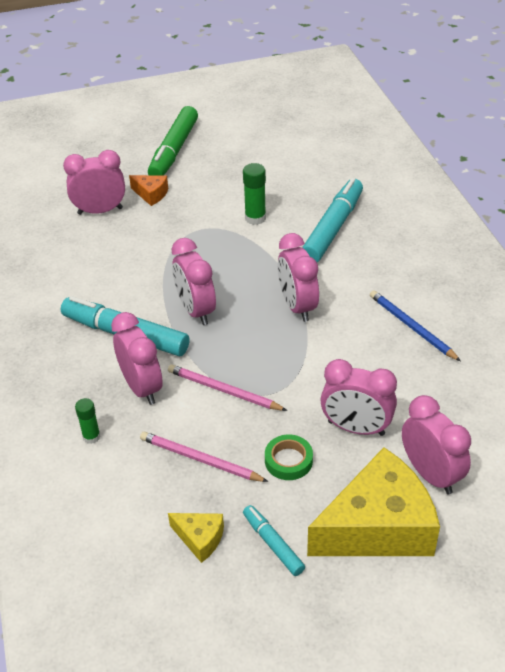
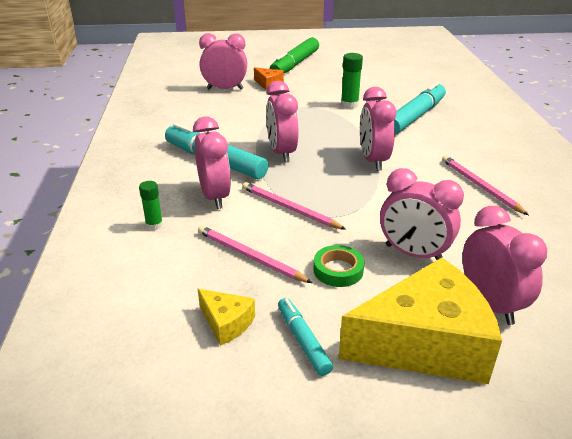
camera: 10 degrees right, 10 degrees down
blue pencil [370,290,461,361] -> pink pencil [442,156,529,215]

